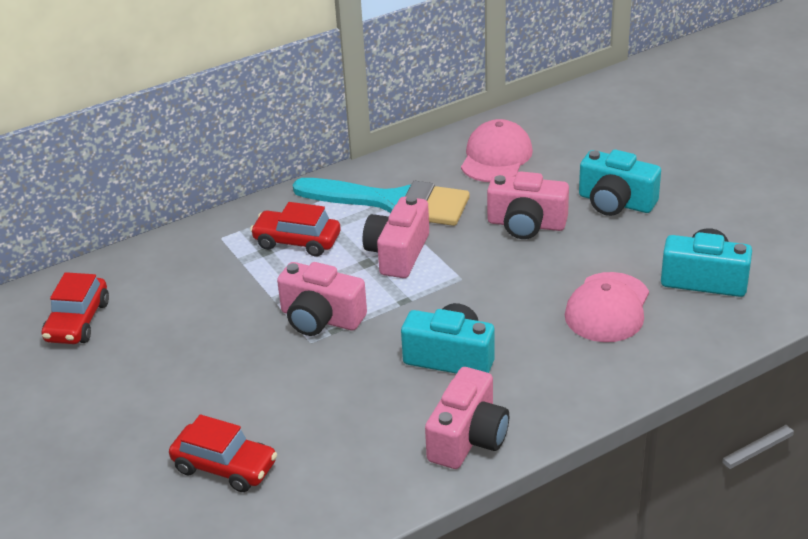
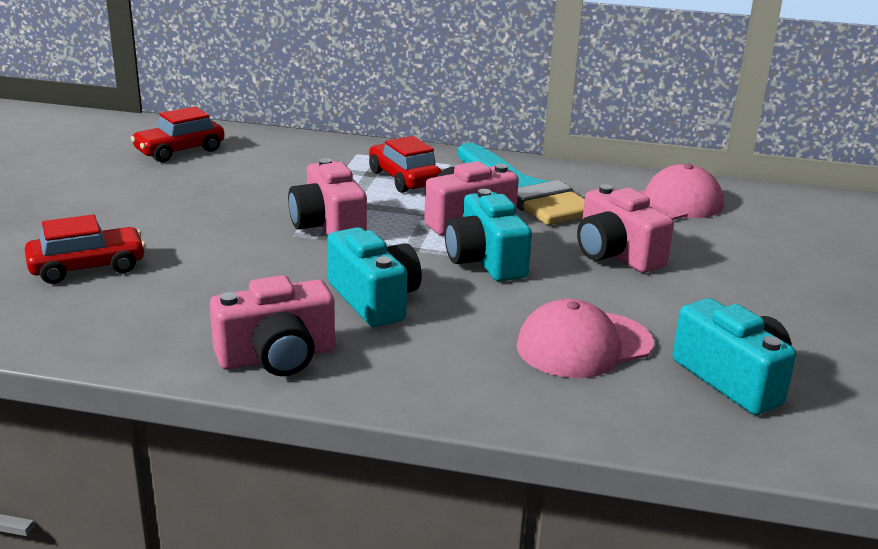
camera: 40 degrees right, 10 degrees down
red car [169,414,277,492] -> red car turned 90 degrees counterclockwise [25,214,146,284]
turquoise camera [579,150,661,216] -> turquoise camera moved to [445,189,532,282]

